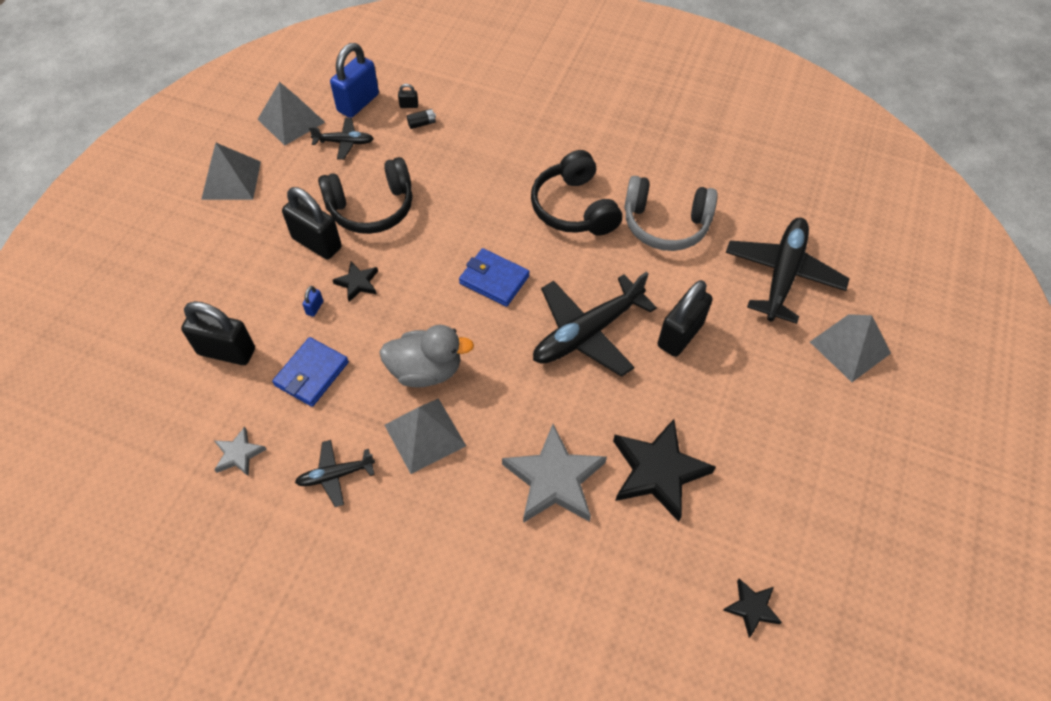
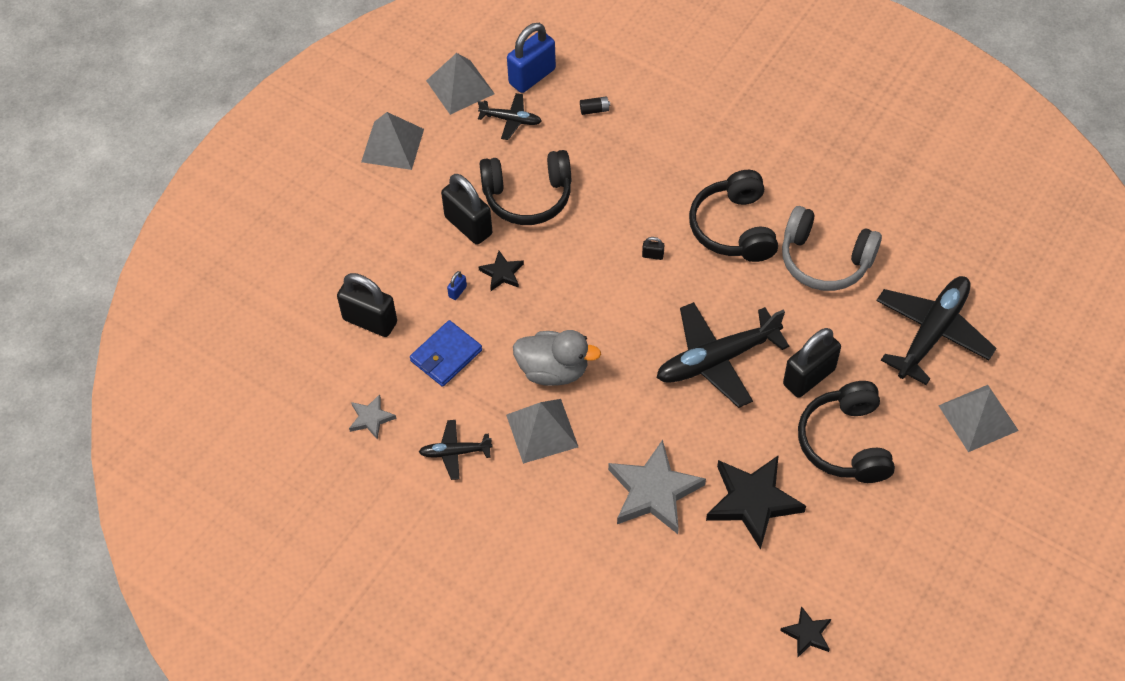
camera: 15 degrees right, 0 degrees up
black padlock [398,84,418,108] -> black padlock moved to [642,237,664,260]
blue wallet [459,248,530,307] -> none
none -> black headphones [798,381,895,483]

